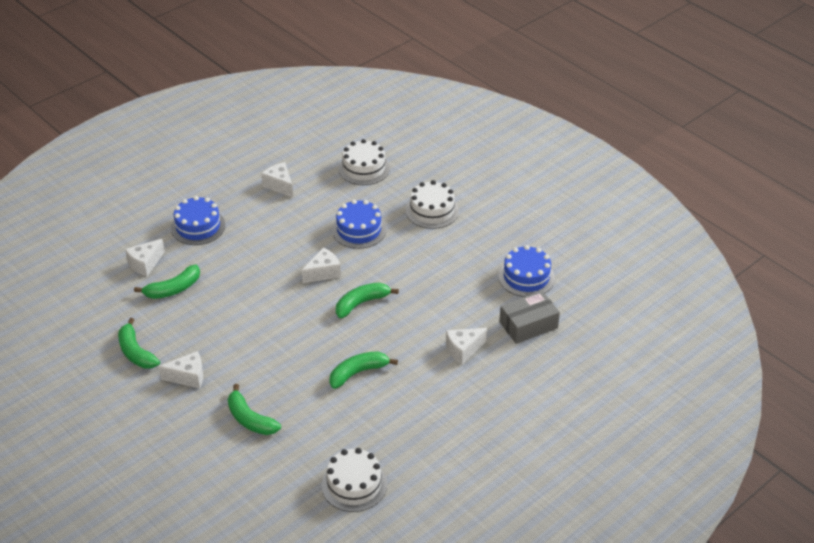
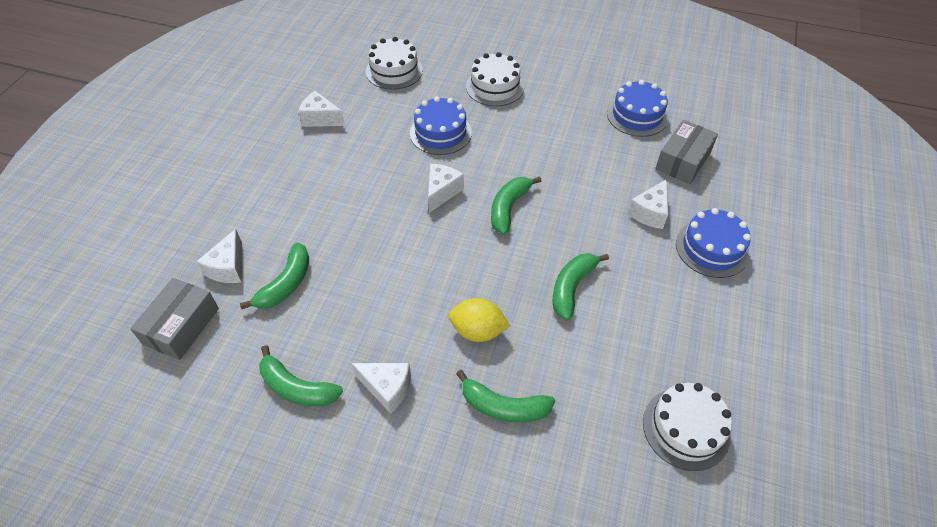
camera: 30 degrees left, 10 degrees up
white cheese [159,351,203,389] -> white cheese turned 60 degrees clockwise [351,363,411,414]
blue cake [171,196,225,245] -> blue cake moved to [676,208,751,278]
none -> grey box [130,278,219,360]
none -> yellow lemon [448,298,510,342]

